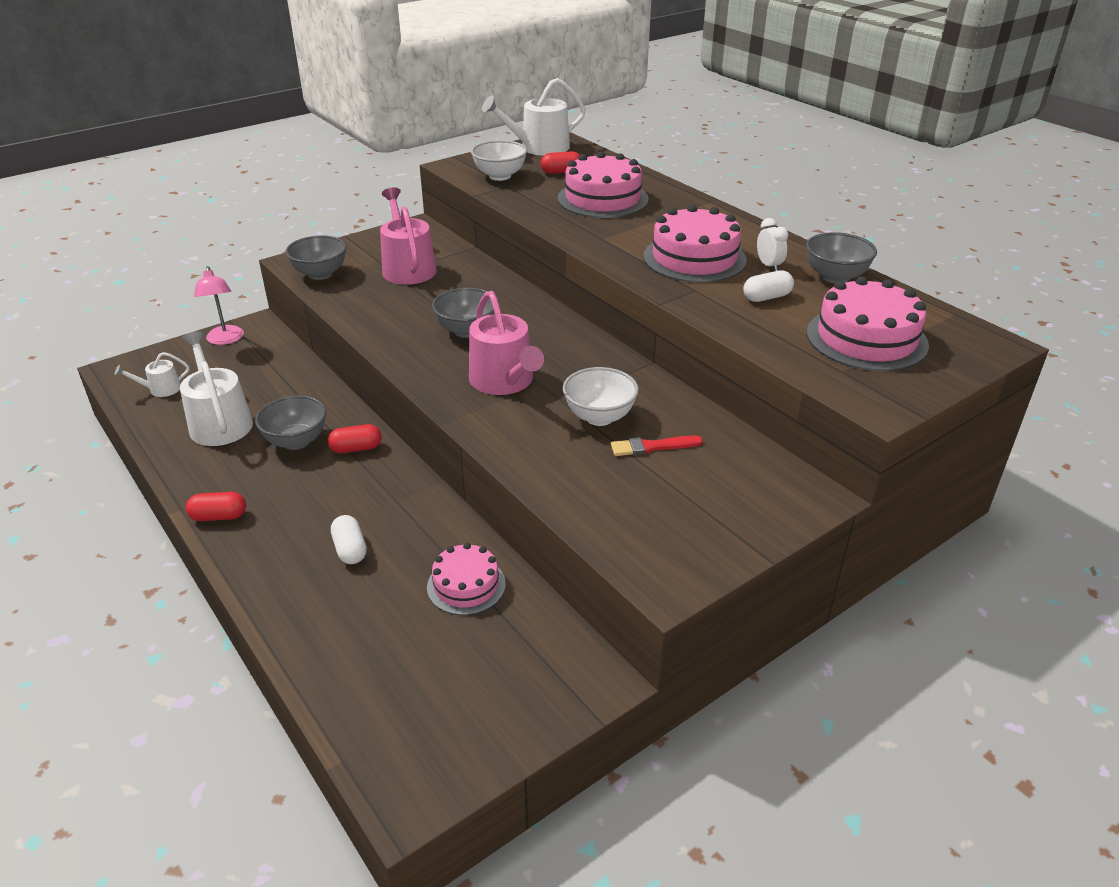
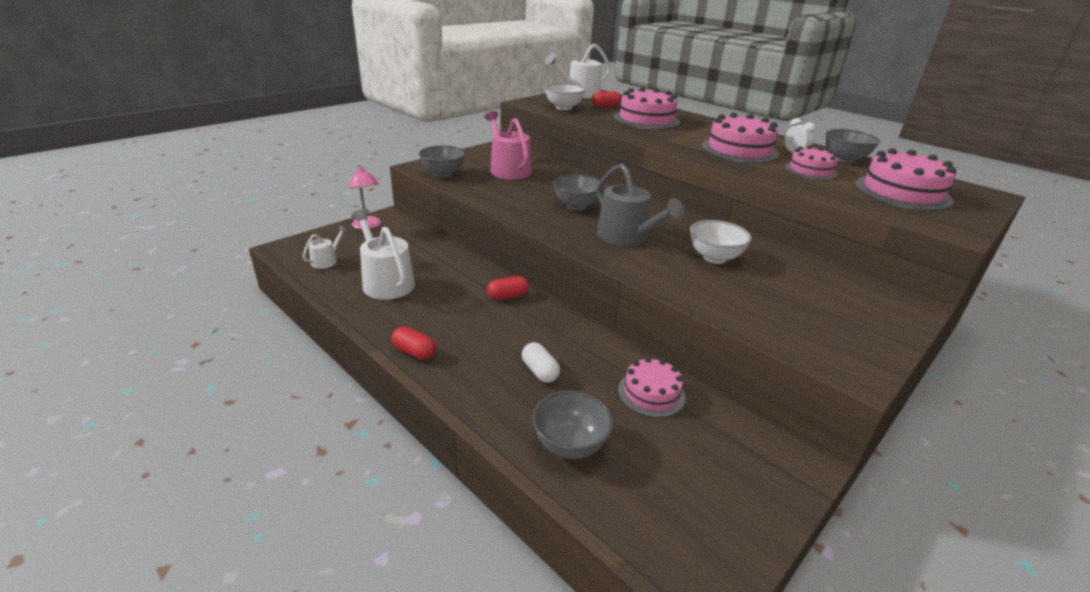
camera: 10 degrees left, 5 degrees down
white watering can [115,352,189,397] -> white watering can turned 150 degrees clockwise [303,226,347,269]
red capsule [185,492,246,521] -> red capsule turned 45 degrees clockwise [392,327,436,360]
grey bowl [255,395,327,450] -> grey bowl moved to [532,391,613,459]
pink watering can [469,291,544,395] -> grey watering can [596,163,684,246]
red brush [611,436,703,456] -> none
white capsule [743,270,794,302] -> pink cake [784,146,838,180]

